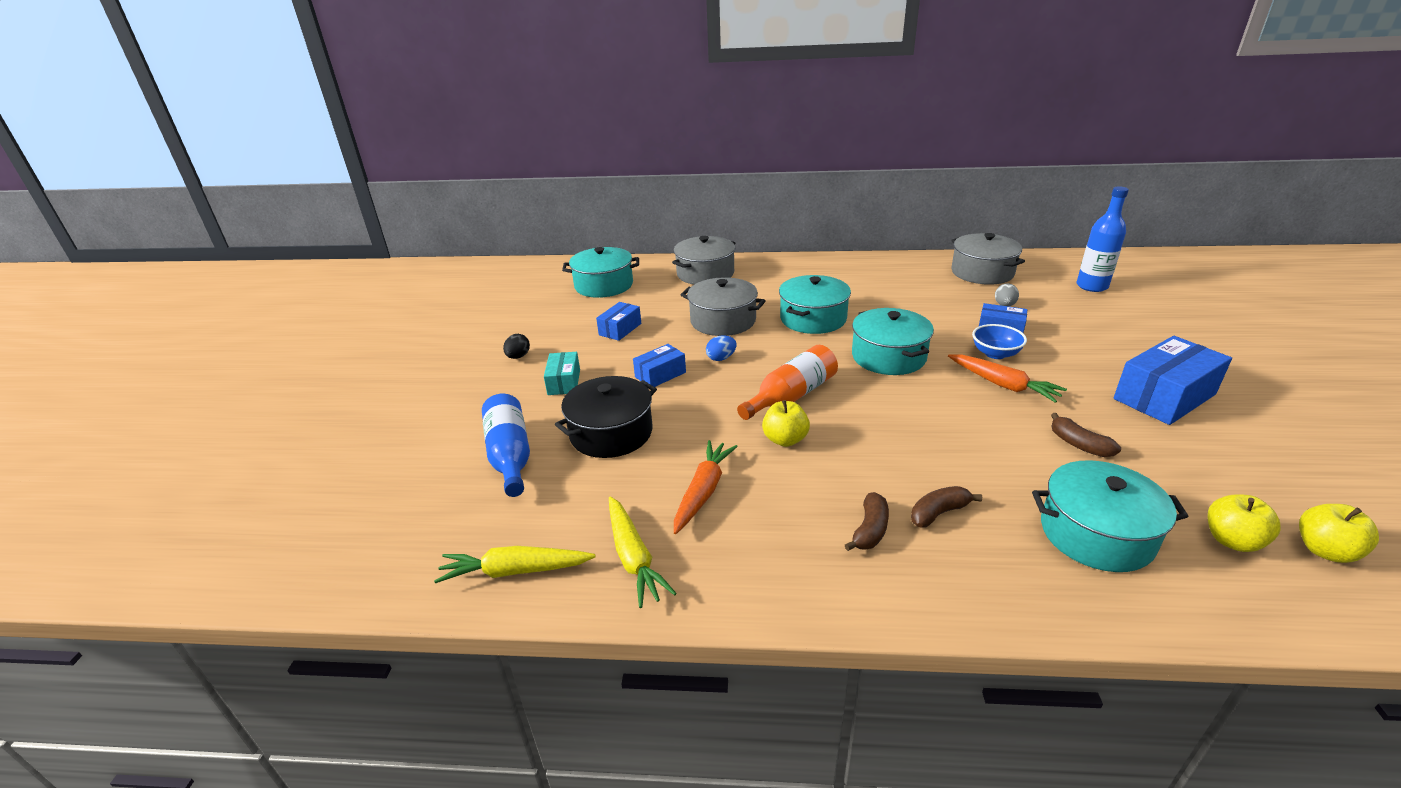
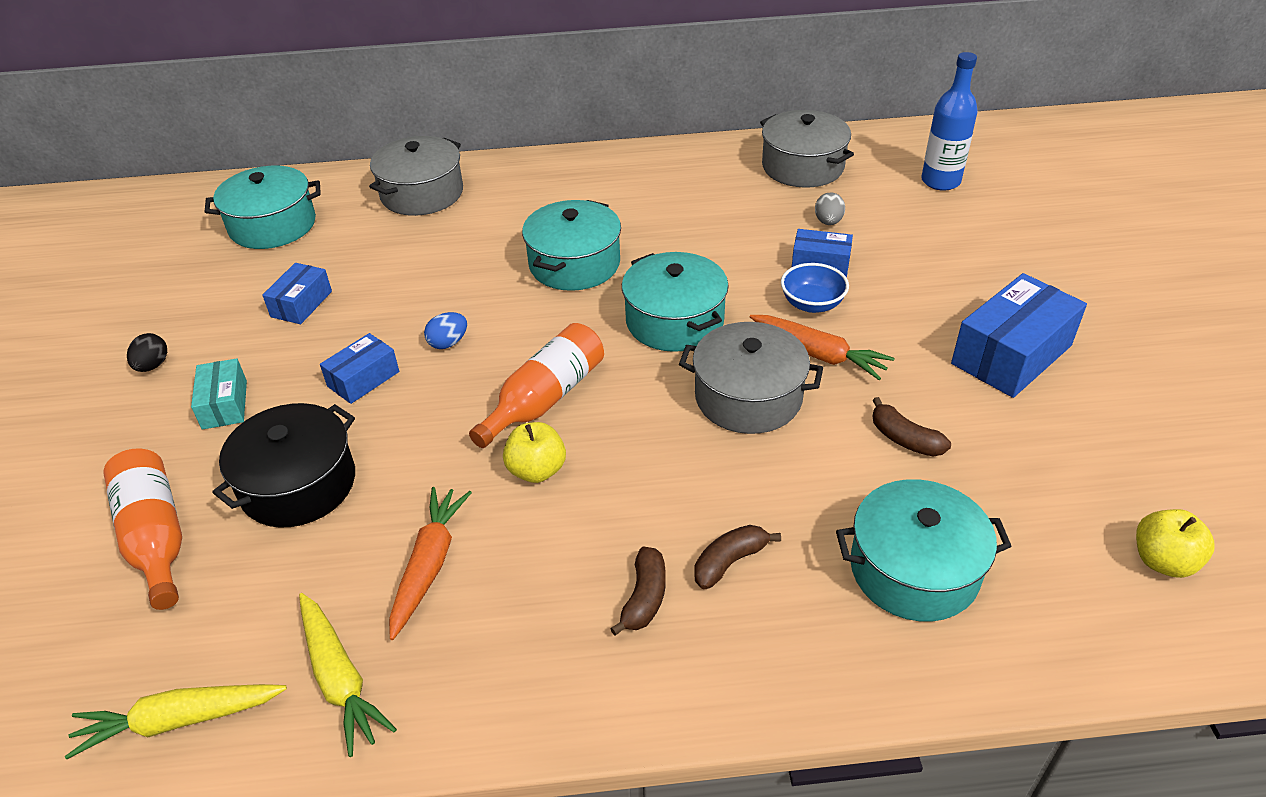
camera: 10 degrees left, 10 degrees up
blue bottle [482,394,530,497] -> orange bottle [103,449,182,610]
grey pot [681,277,766,336] -> grey pot moved to [679,322,823,434]
yellow apple [1208,494,1281,552] -> none

